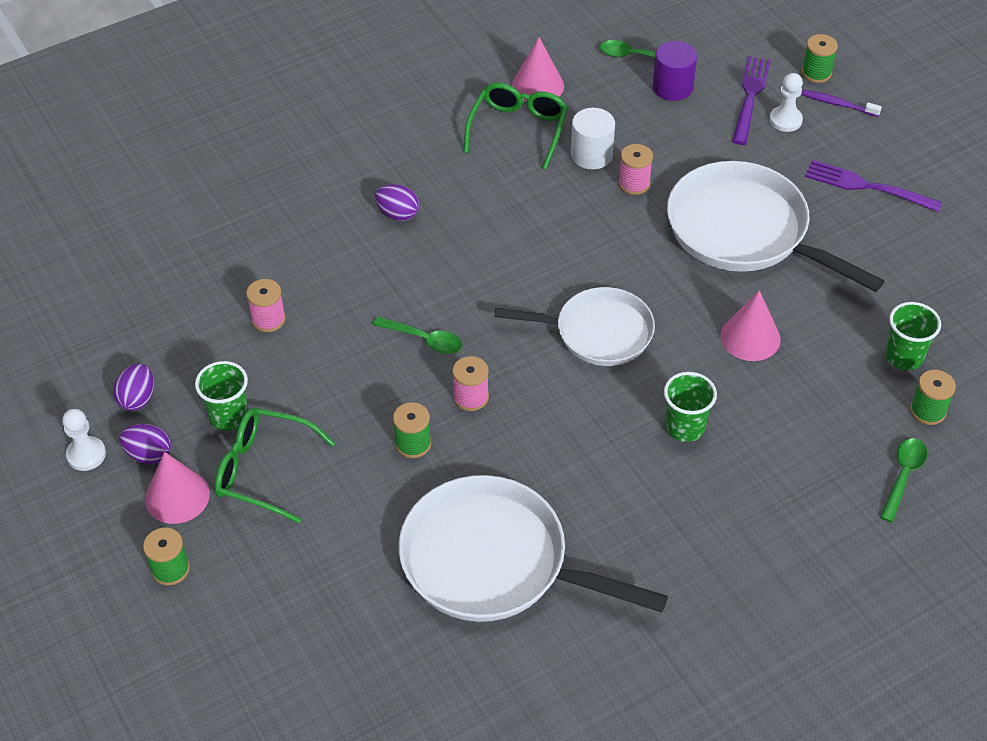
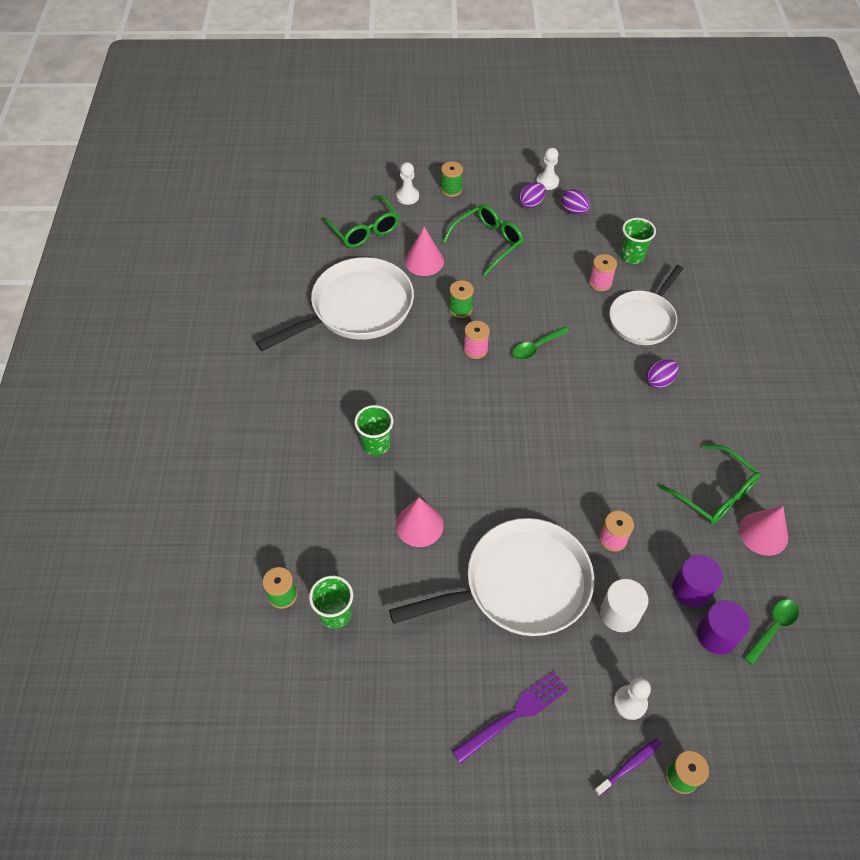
camera: 120 degrees right, 5 degrees up
pink cone [145,452,210,524] -> pink cone moved to [405,227,444,276]
green cup [195,361,248,431] -> green cup moved to [620,218,656,264]
white pan [494,287,655,366] -> white pan moved to [609,265,684,345]
white cylinder [571,108,615,169] -> white cylinder moved to [600,579,648,632]
purple fork [732,56,771,145] -> none
green spoon [880,438,927,522] -> none
none -> green glasses [322,195,399,248]
none -> white pawn [396,162,419,205]
none -> purple cylinder [672,555,723,608]

